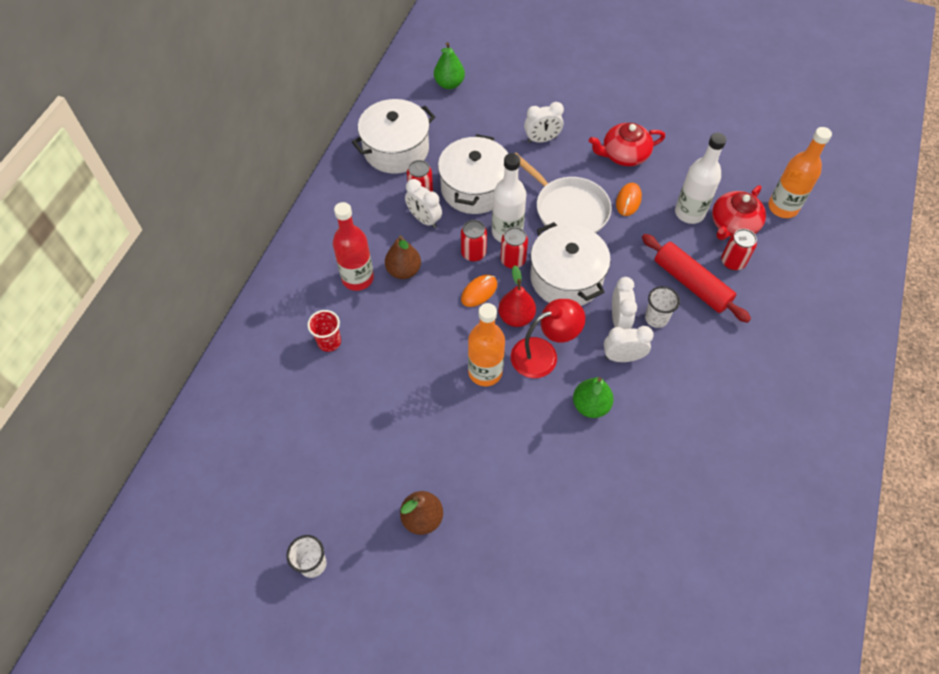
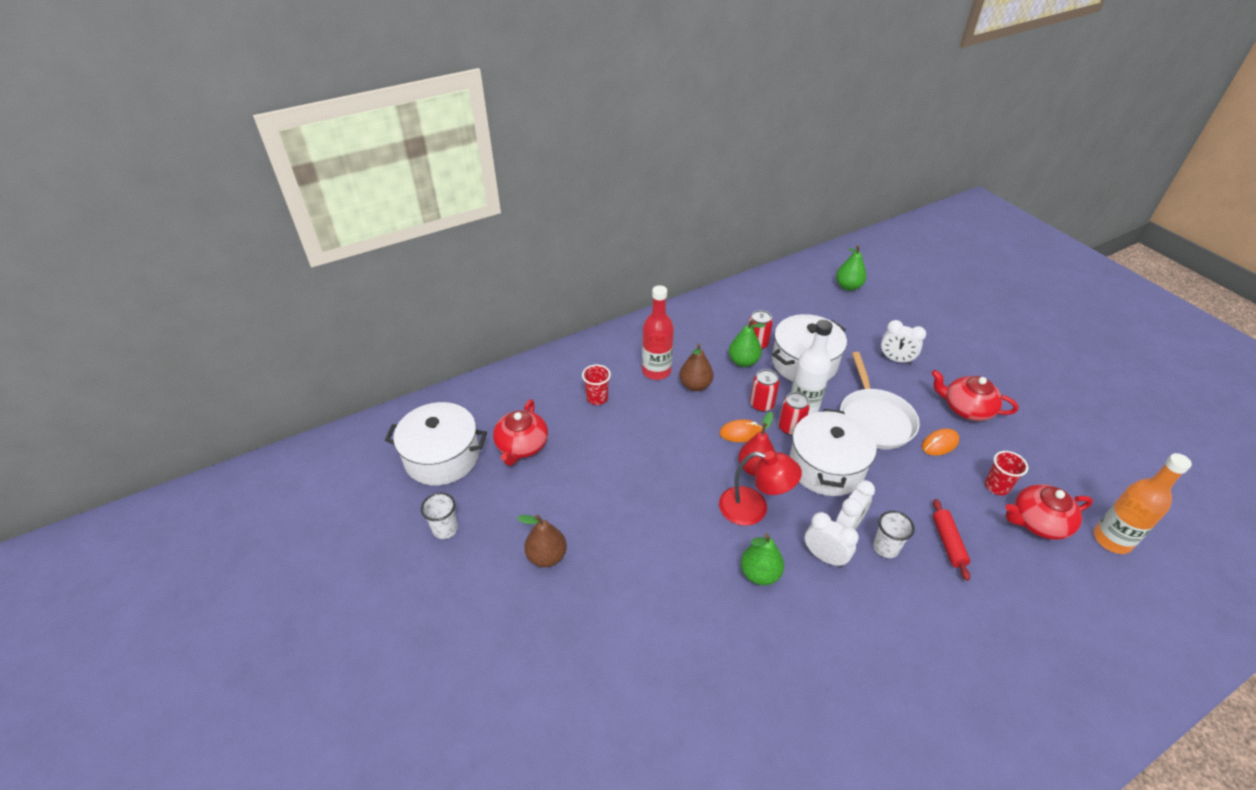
camera: 40 degrees right, 15 degrees down
white pot [352,99,435,174] -> white pot moved to [385,402,487,485]
white clock [405,179,442,228] -> green pear [728,319,766,367]
orange bottle [468,303,505,386] -> none
red rolling pin [642,234,751,323] -> red rolling pin [933,499,970,581], size x0.61
white bottle [675,133,727,224] -> red cup [985,451,1028,495]
red can [721,229,757,270] -> none
none -> red teapot [493,399,548,466]

